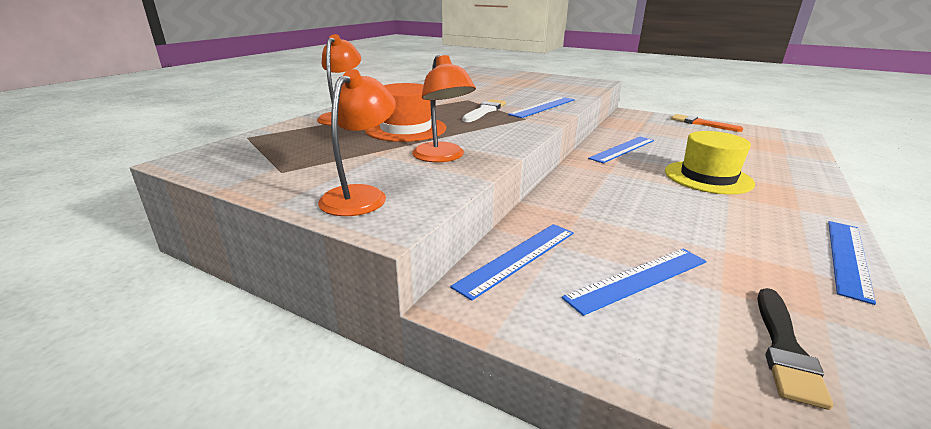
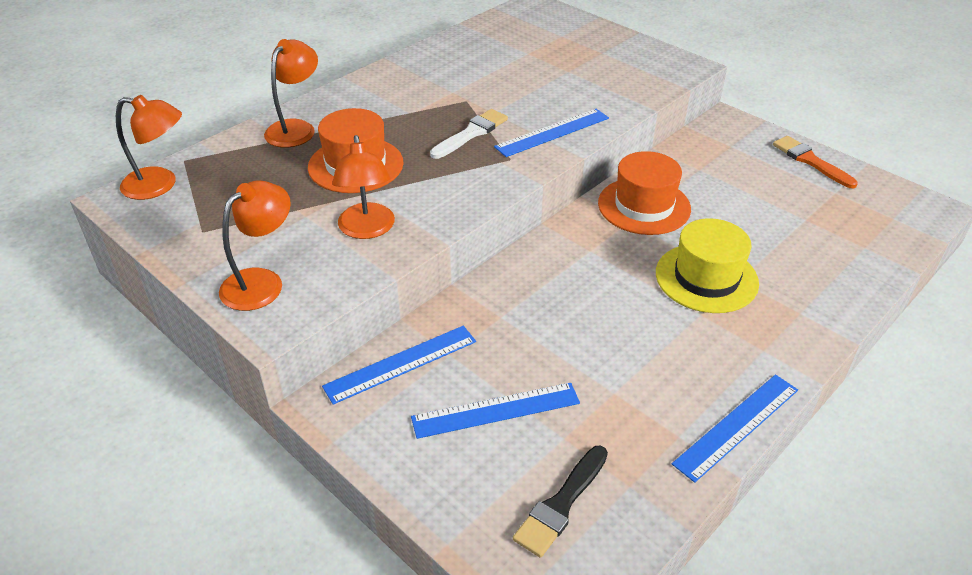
camera: 15 degrees right, 15 degrees up
blue ruler [588,137,654,163] -> orange hat [598,151,691,235]
none -> orange lamp [116,95,182,200]

